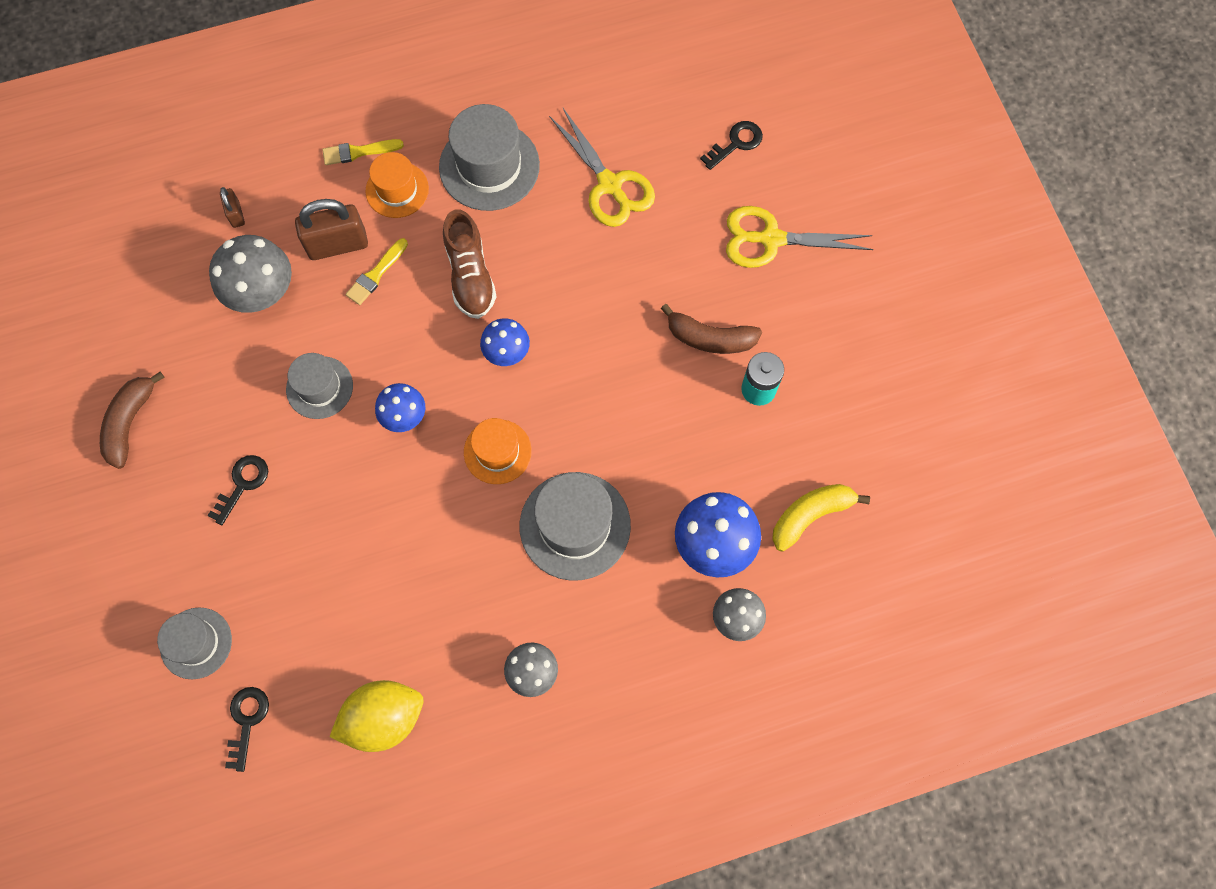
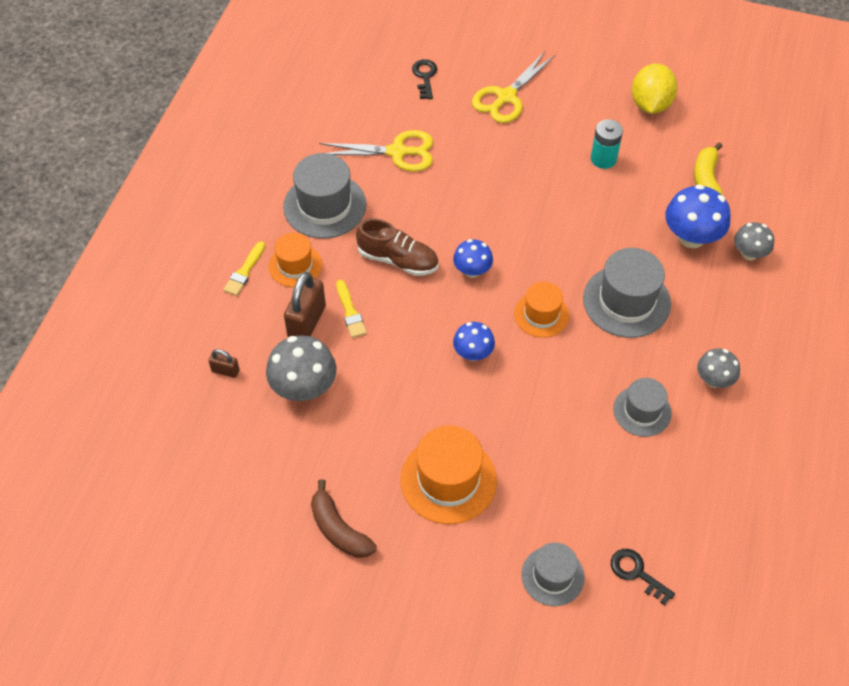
camera: 55 degrees left, 15 degrees down
black key [207,455,268,525] -> orange hat [401,426,497,524]
grey hat [286,353,353,419] -> grey hat moved to [613,378,672,437]
yellow lemon [330,680,423,752] -> yellow lemon moved to [632,63,678,114]
brown banana [661,304,762,354] -> none

